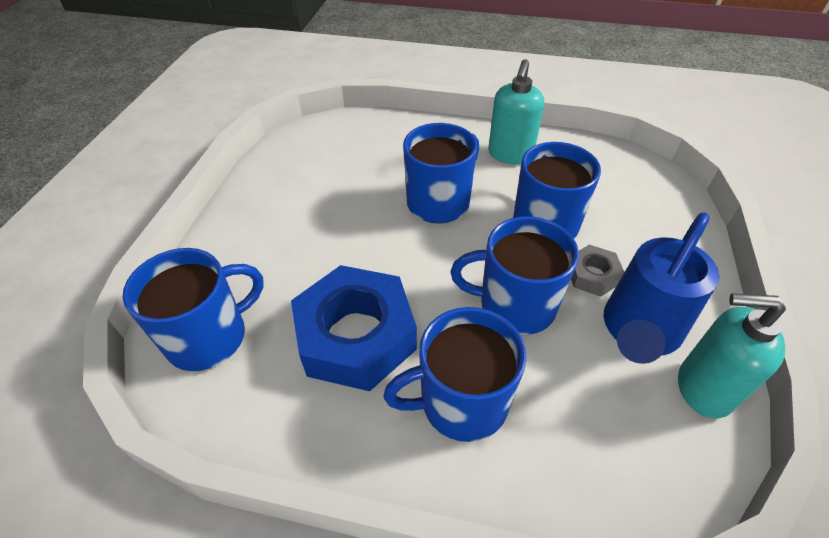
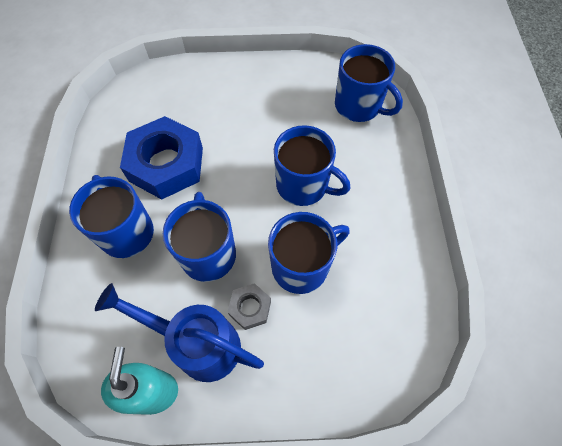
camera: 75 degrees right, 15 degrees up
blue mug [123,248,264,371] -> blue mug moved to [335,44,403,122]
turquoise soap dispenser [488,59,544,164] -> none

